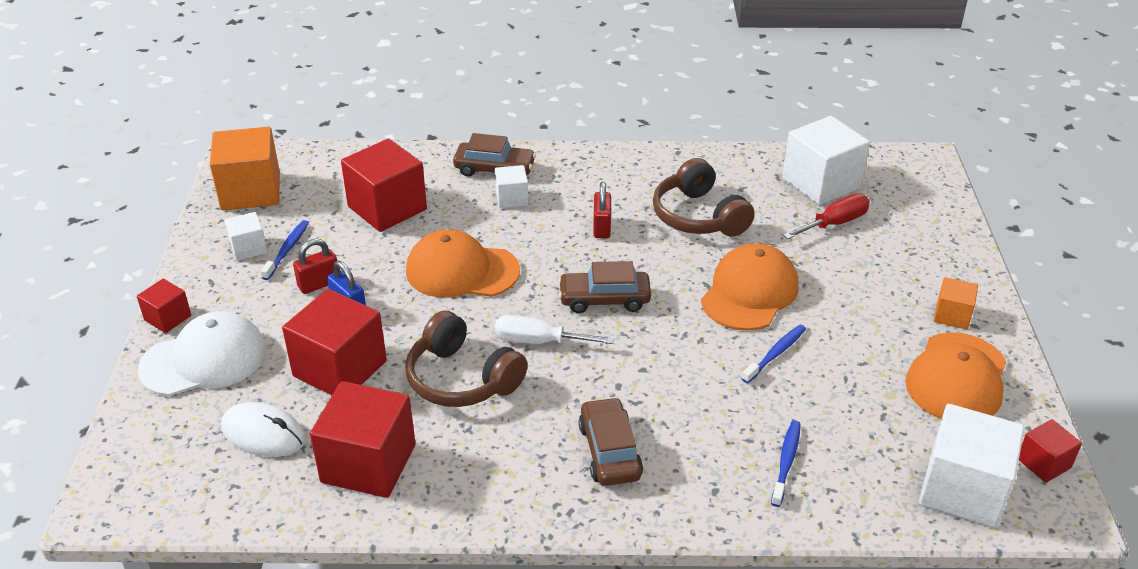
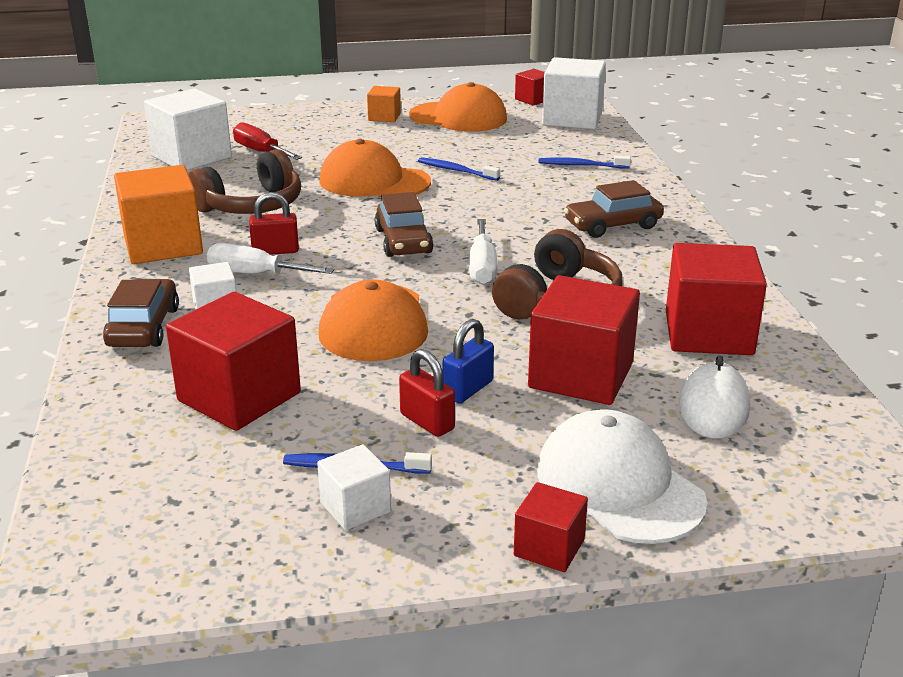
camera: 100 degrees left, 10 degrees down
orange cube [210,127,280,210] -> orange cube moved to [114,165,203,264]
none -> white screwdriver [207,243,334,274]

